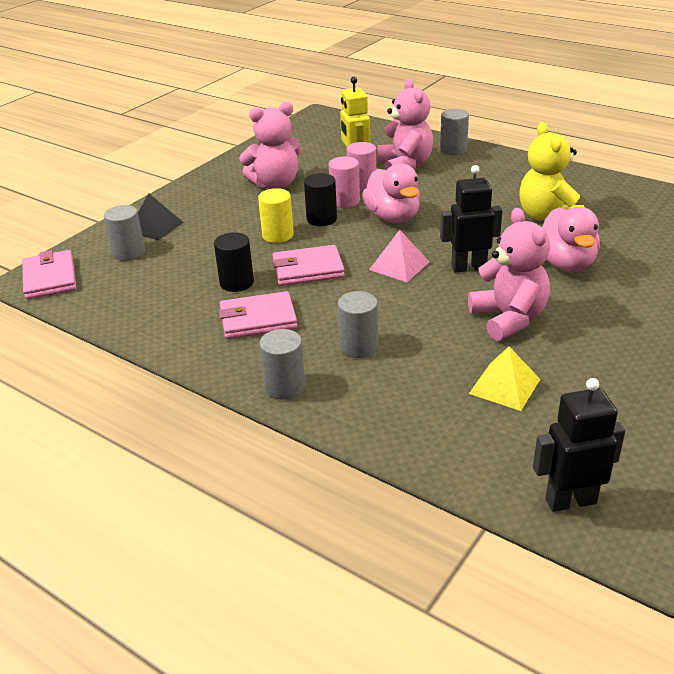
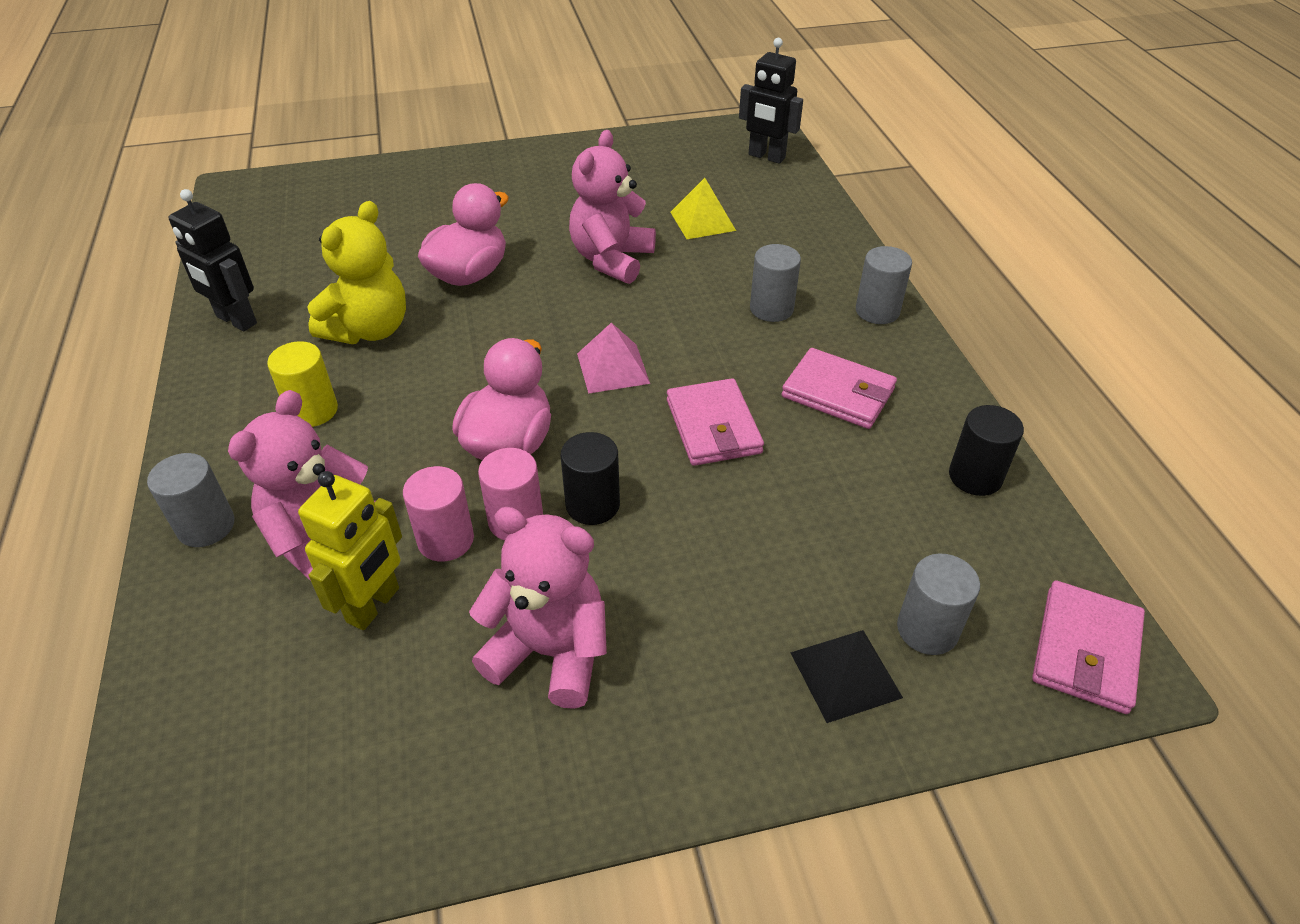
camera: 140 degrees left, 10 degrees up
black cylinder [214,232,254,292] -> black cylinder moved to [949,405,1024,496]
yellow cylinder [258,188,294,243] -> yellow cylinder moved to [267,341,338,427]
pink wallet [272,245,345,286] -> pink wallet turned 45 degrees clockwise [667,378,764,466]
black robot [440,165,503,273] -> black robot moved to [168,189,257,331]

